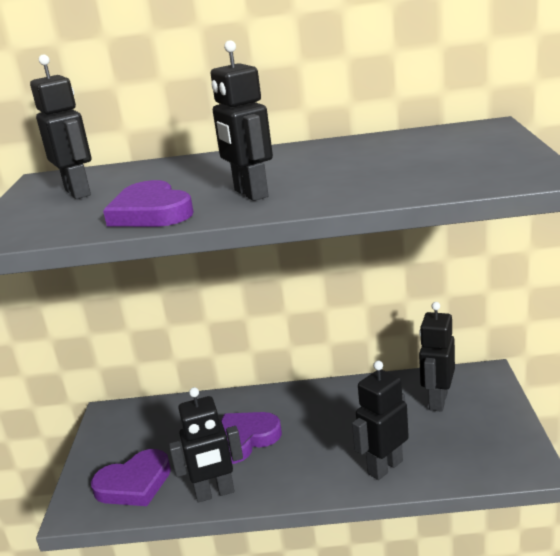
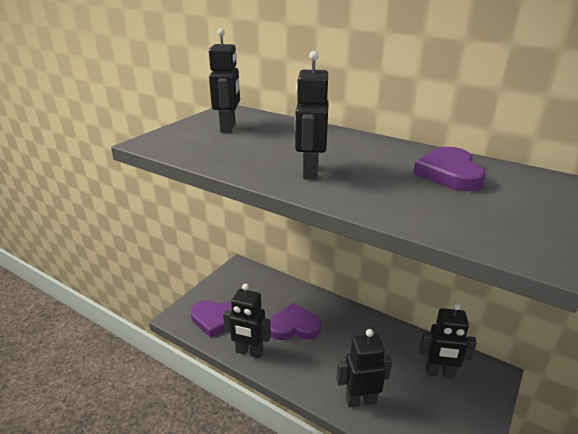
camera: 30 degrees right, 5 degrees up
purple heart [103,180,194,227] -> purple heart moved to [413,147,486,192]
black robot [419,302,455,412] -> black robot turned 135 degrees counterclockwise [419,303,477,378]

